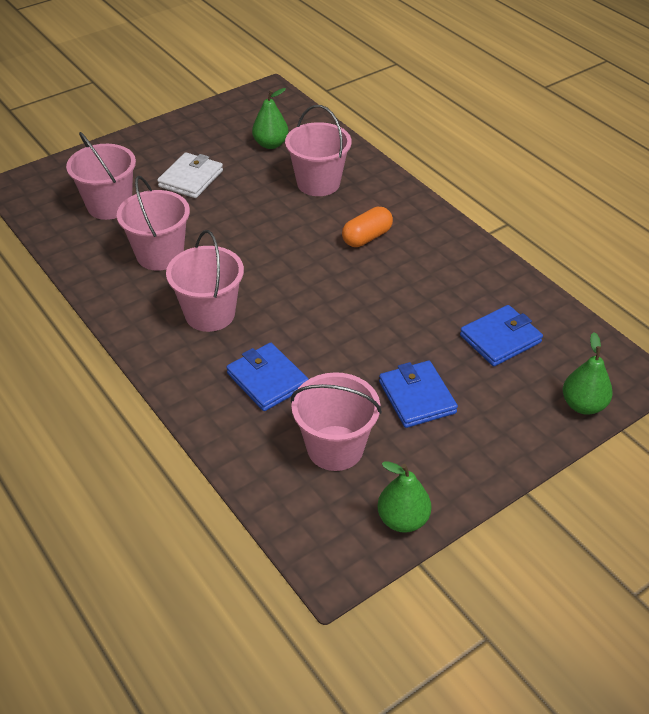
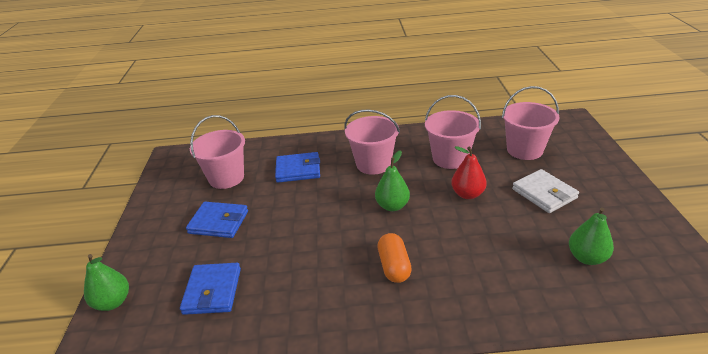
camera: 125 degrees right, 10 degrees down
pink bucket [285,105,352,196] -> none
green pear [377,461,432,533] -> green pear moved to [375,150,410,211]
none -> red pear [451,146,487,199]

